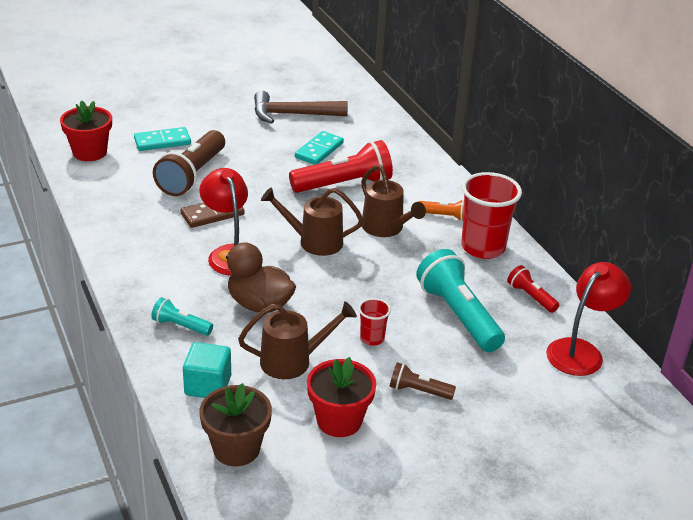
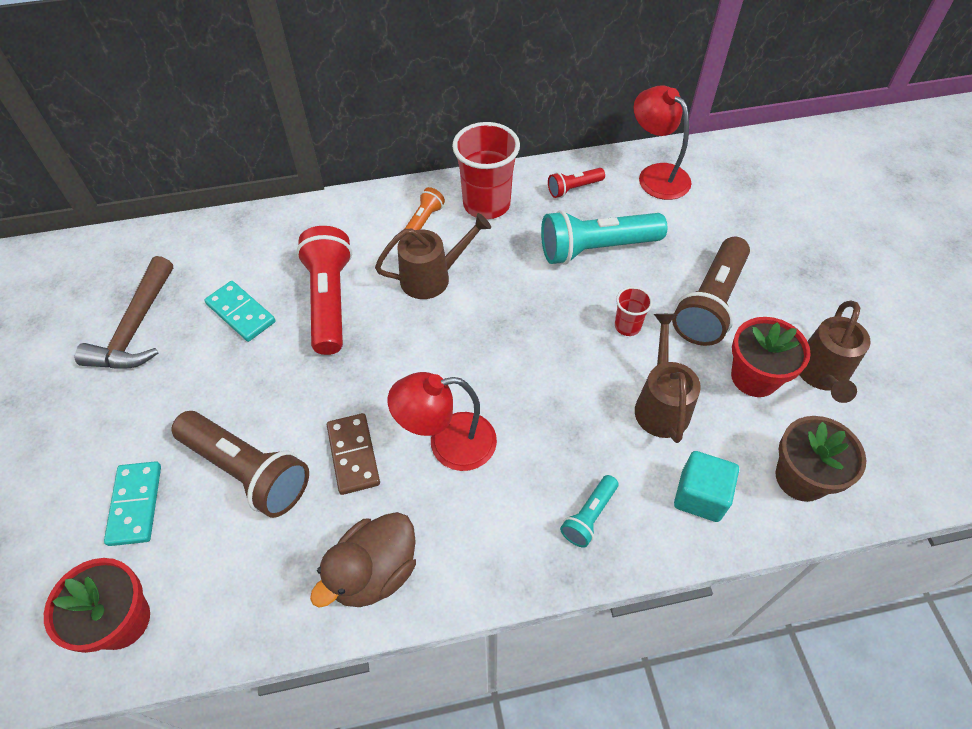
camera: 75 degrees left, 20 degrees up
brown duck [218,242,296,313] -> brown duck moved to [310,512,416,608]
brown watering can [261,187,363,256] -> brown watering can moved to [799,301,871,403]
brown flashlight [390,362,456,400] -> brown flashlight [672,237,750,346], size x1.98

